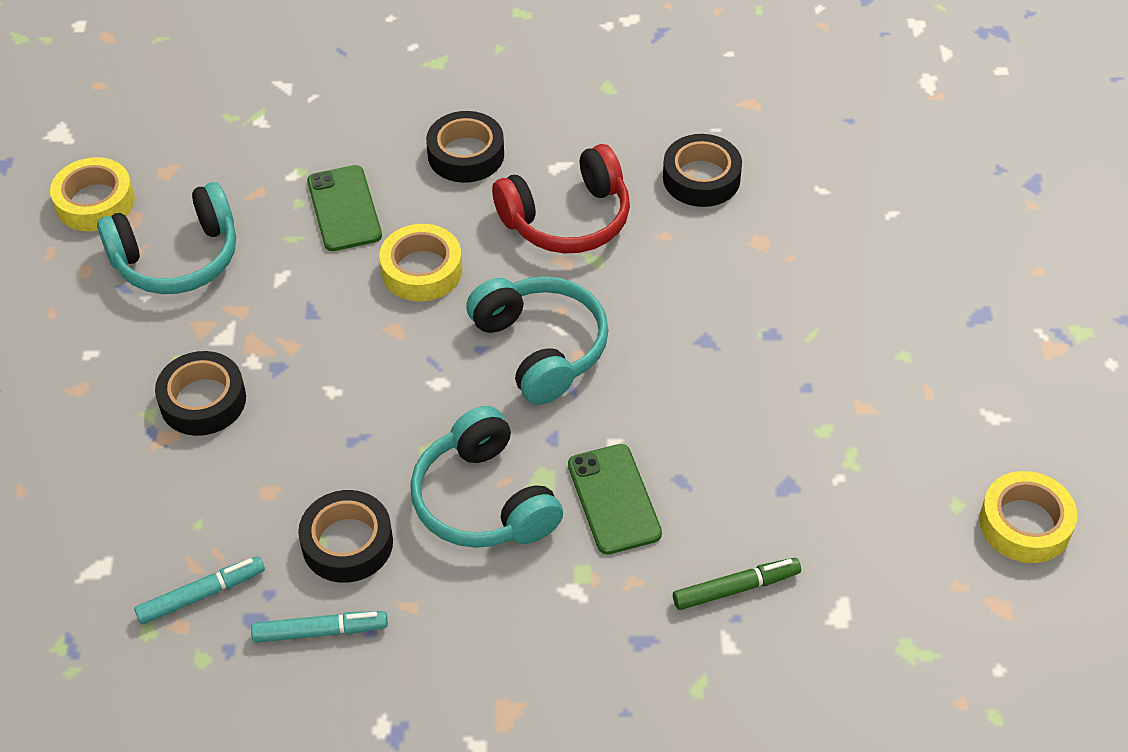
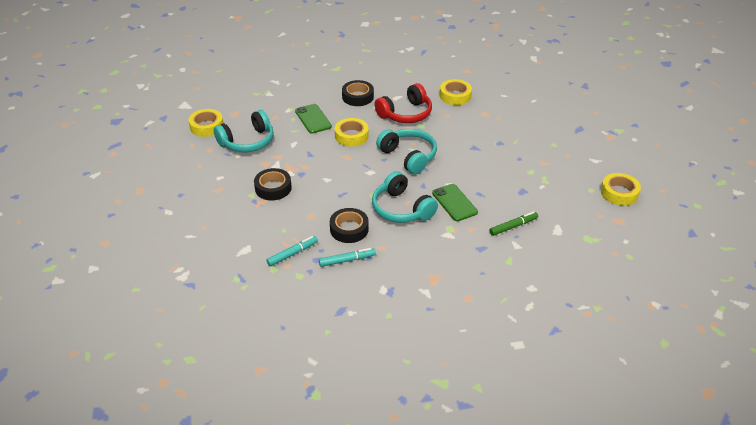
camera: 10 degrees left, 10 degrees down
black tape [663,134,742,207] -> yellow tape [440,79,472,105]

